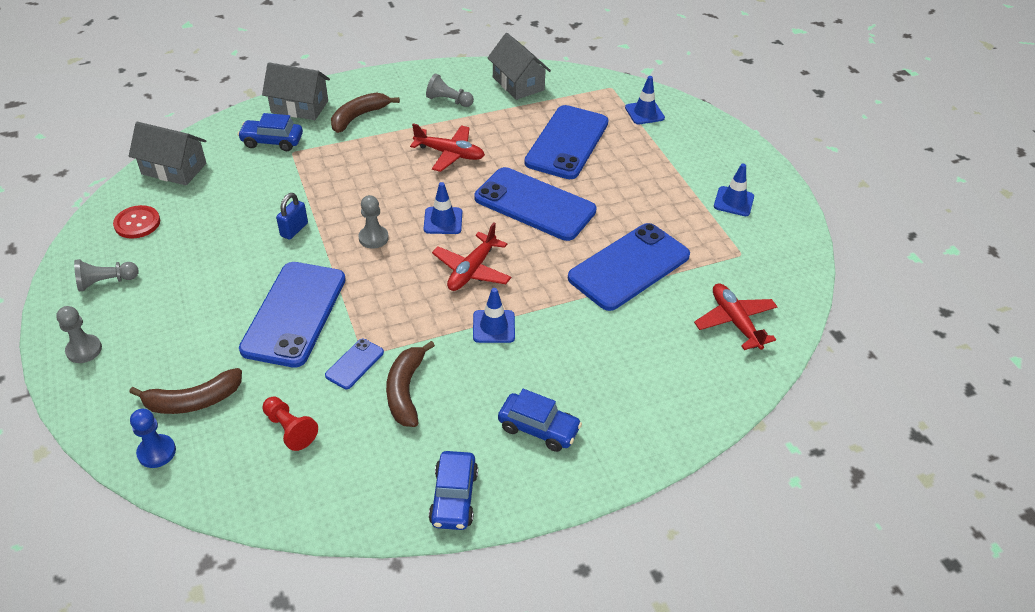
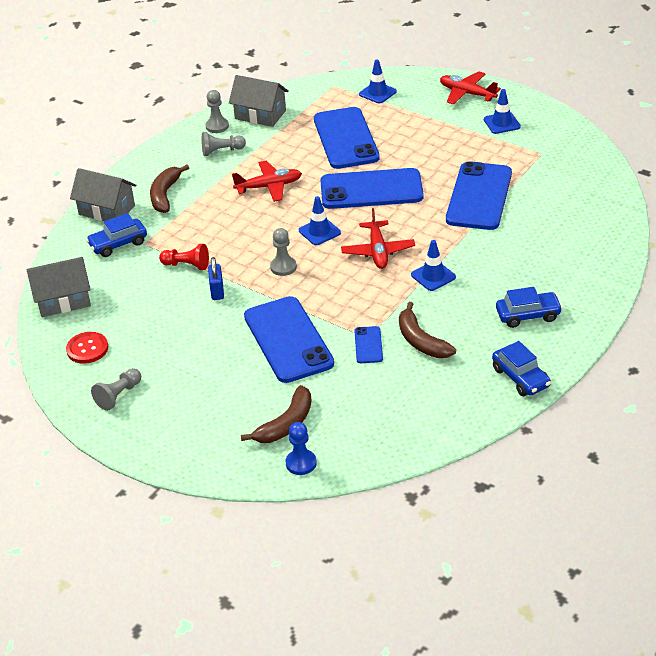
camera: 30 degrees left, 5 degrees down
grey pawn [56,306,102,363] -> grey pawn moved to [205,90,229,133]
grey house [262,62,330,120] -> grey house turned 45 degrees clockwise [70,168,136,221]
red pawn [262,397,318,451] -> red pawn moved to [159,244,209,270]
red plane [694,283,778,350] -> red plane moved to [440,71,501,105]

